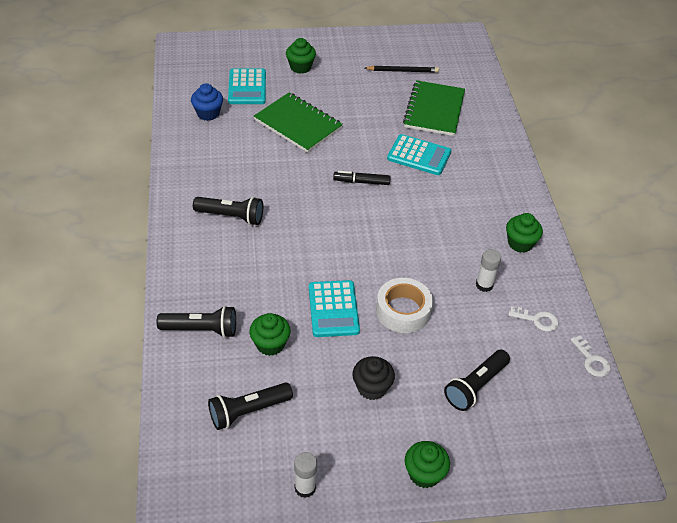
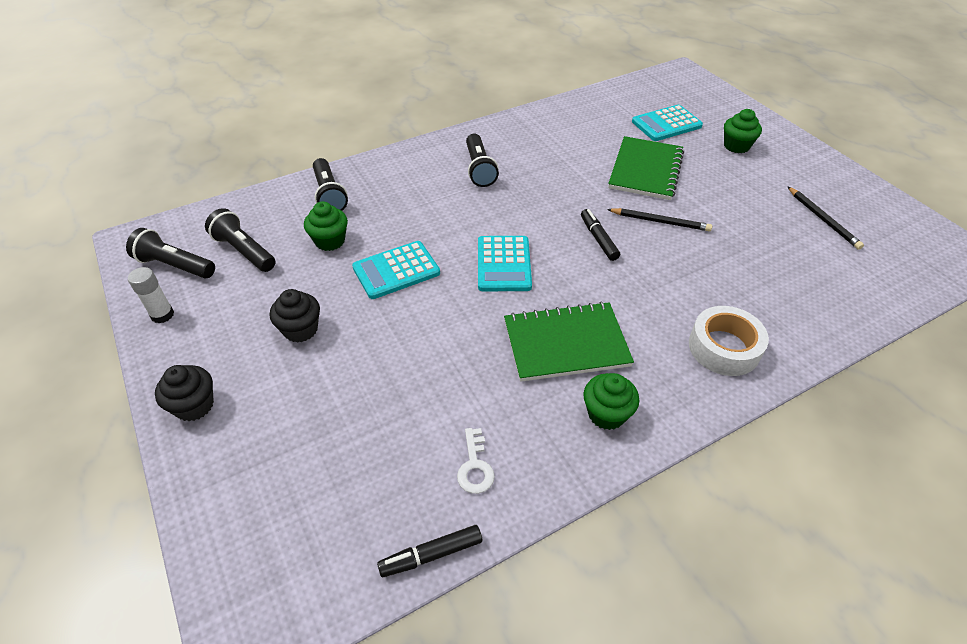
camera: 70 degrees right, 0 degrees up
blue cupcake [191,83,223,121] -> none
white tape [376,278,433,333] -> white tape moved to [689,306,769,376]
turquoise calculator [387,134,451,175] -> turquoise calculator moved to [478,236,532,291]
green notebook [403,80,465,136] -> green notebook moved to [504,302,634,382]
green cupcake [405,441,450,488] -> black cupcake [155,365,214,421]
black flashlight [444,350,510,411] -> black flashlight moved to [126,228,215,278]
white glue stick [476,249,501,292] -> none
white key [570,335,611,377] -> black marker [377,525,482,577]
none -> black pencil [607,208,712,231]

